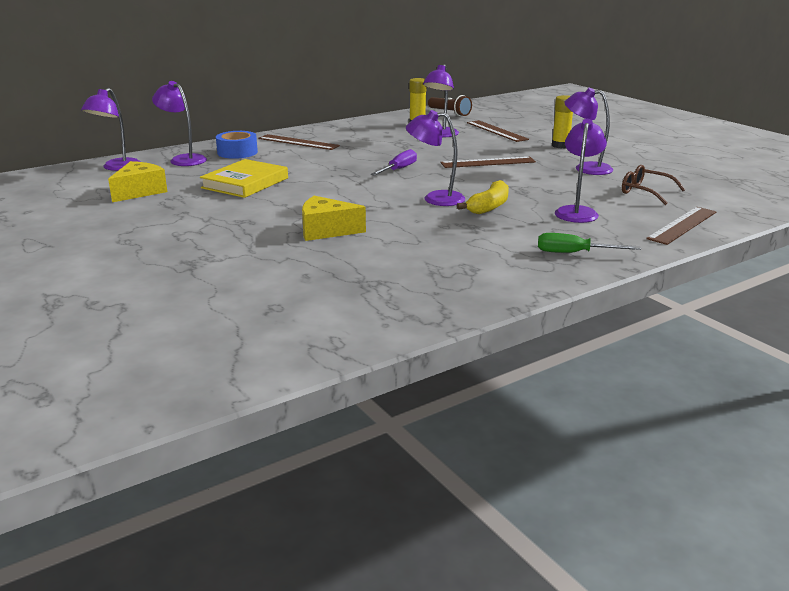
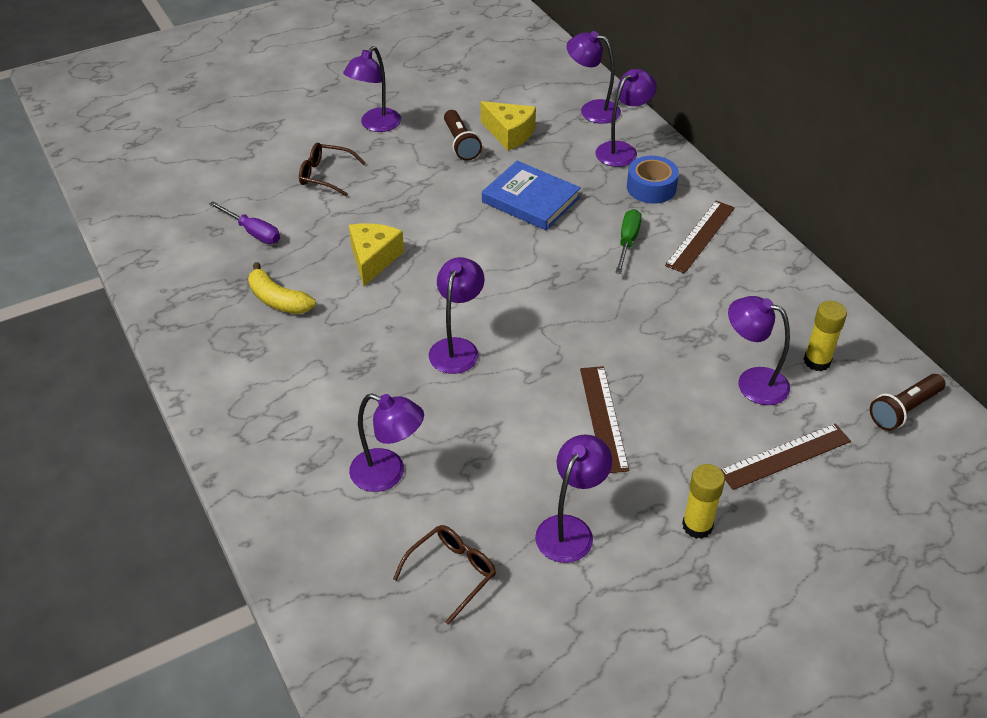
camera: 95 degrees right, 20 degrees up
yellow book [200,159,288,198] -> blue book [482,161,581,230]
purple screwdriver [370,149,417,176] -> purple screwdriver moved to [209,201,280,244]
yellow banana [457,180,509,214] -> yellow banana moved to [248,262,316,314]
green screwdriver [538,233,641,253] -> green screwdriver moved to [615,209,642,274]
brown ruler [646,207,716,245] -> none
none -> brown glasses [299,143,365,197]
none -> purple lamp [343,46,401,132]
none -> brown flashlight [444,110,482,161]

